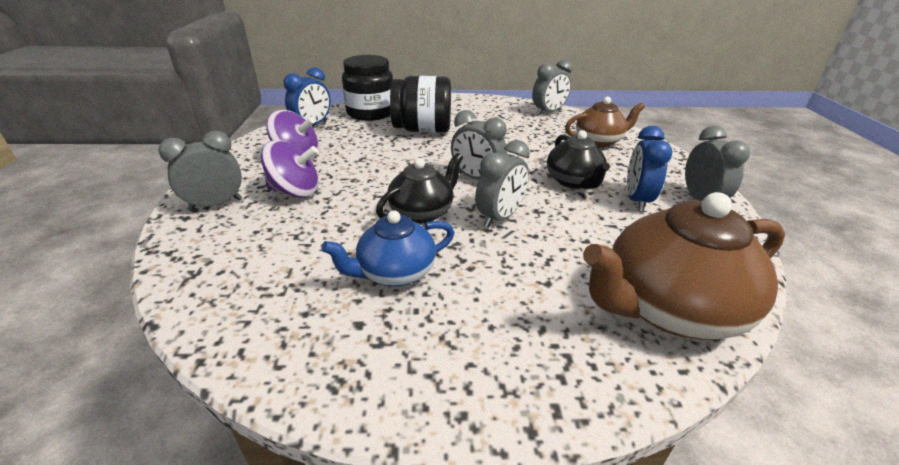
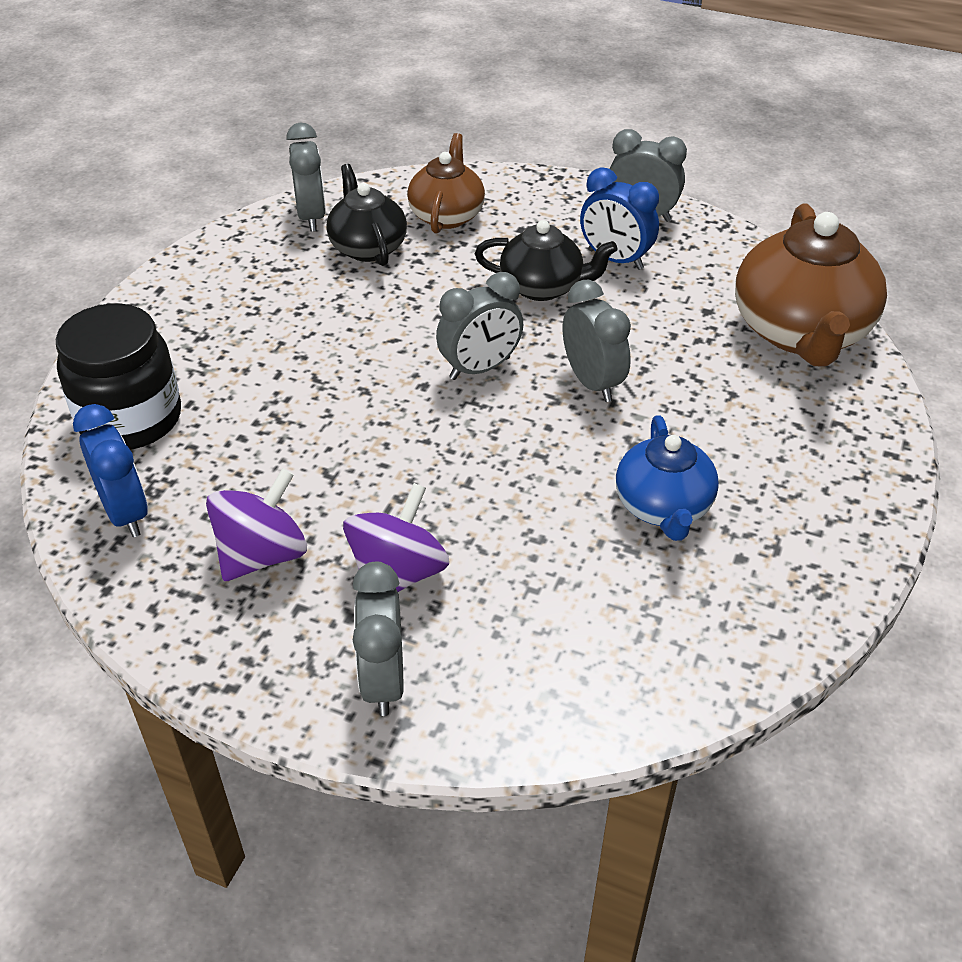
camera: 65 degrees left, 10 degrees up
black teapot [376,153,463,223] -> black teapot moved to [326,164,407,266]
black jar [390,76,451,133] -> none

